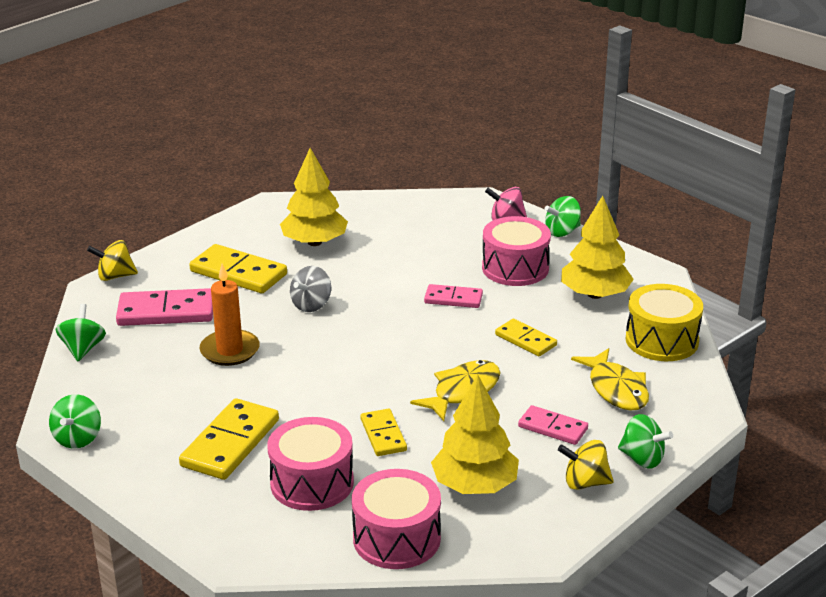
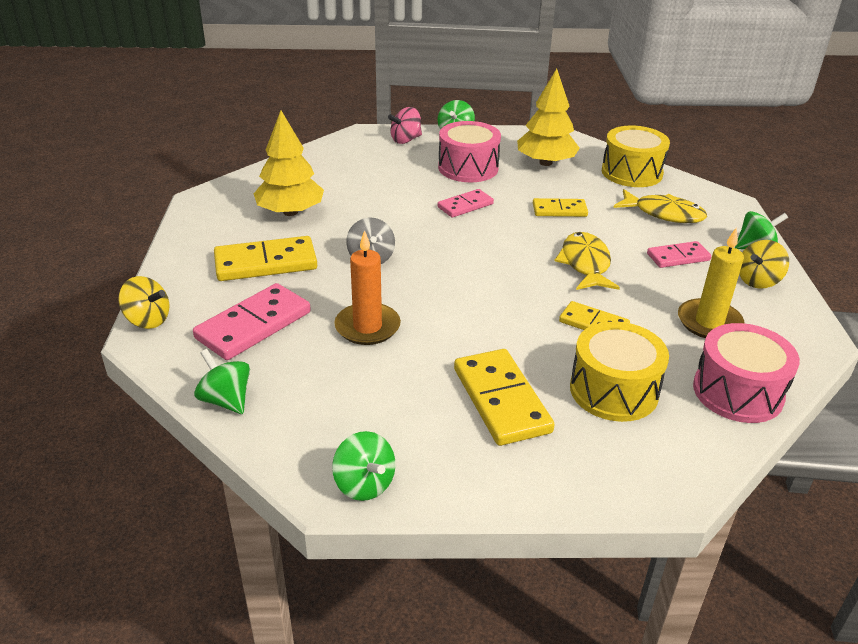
camera: 45 degrees left, 5 degrees up
yellow spinning top [87,240,138,281] -> yellow spinning top turned 105 degrees counterclockwise [119,276,169,329]
pink drum [267,417,354,511] -> yellow drum [570,322,669,422]
yellow tree [431,375,519,494] -> yellow candle [678,227,745,338]

